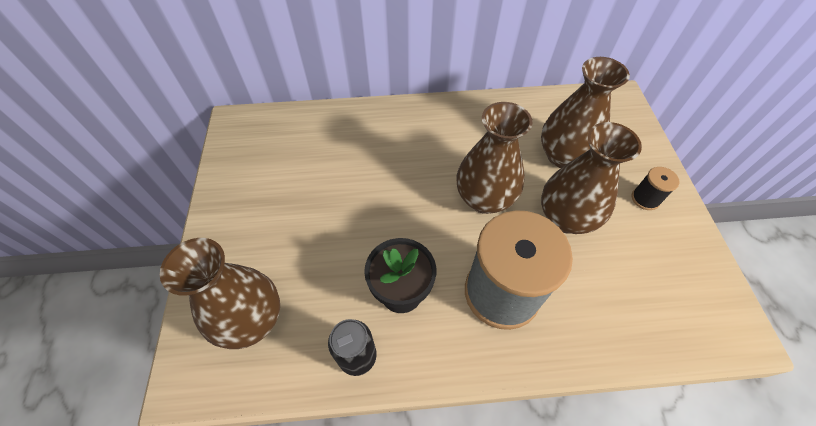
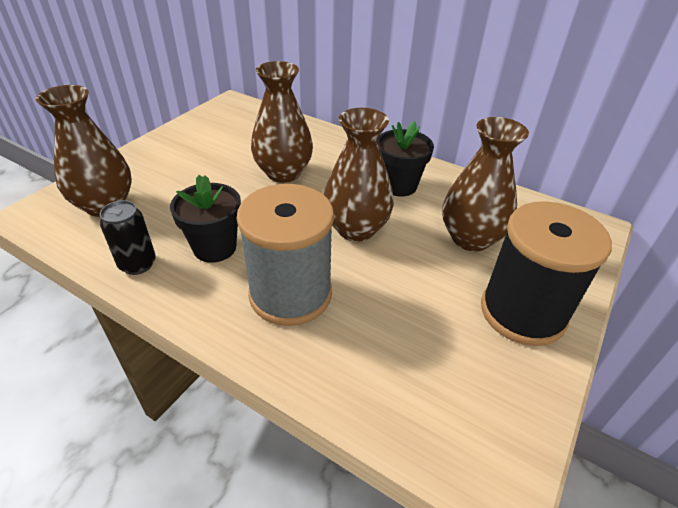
camera: 35 degrees right, 15 degrees down
brown vase [541,122,642,234] -> brown vase moved to [251,61,313,183]
black spool [632,167,679,210] -> black spool [481,201,612,346], size x2.40
none -> black flower pot [377,121,434,197]

